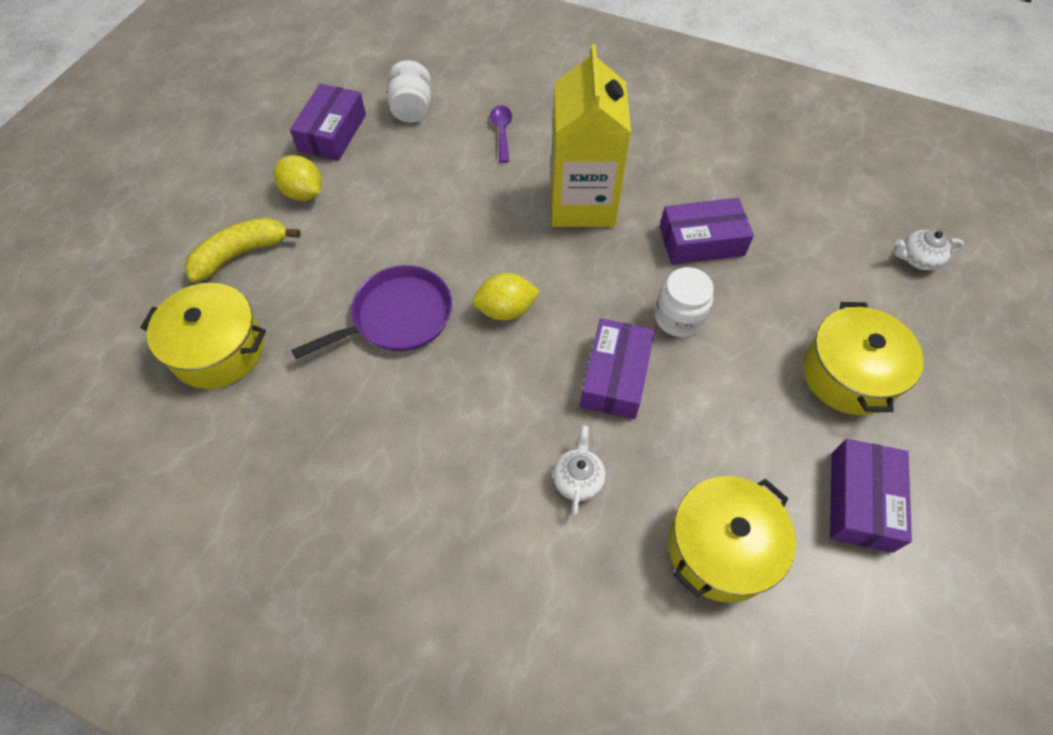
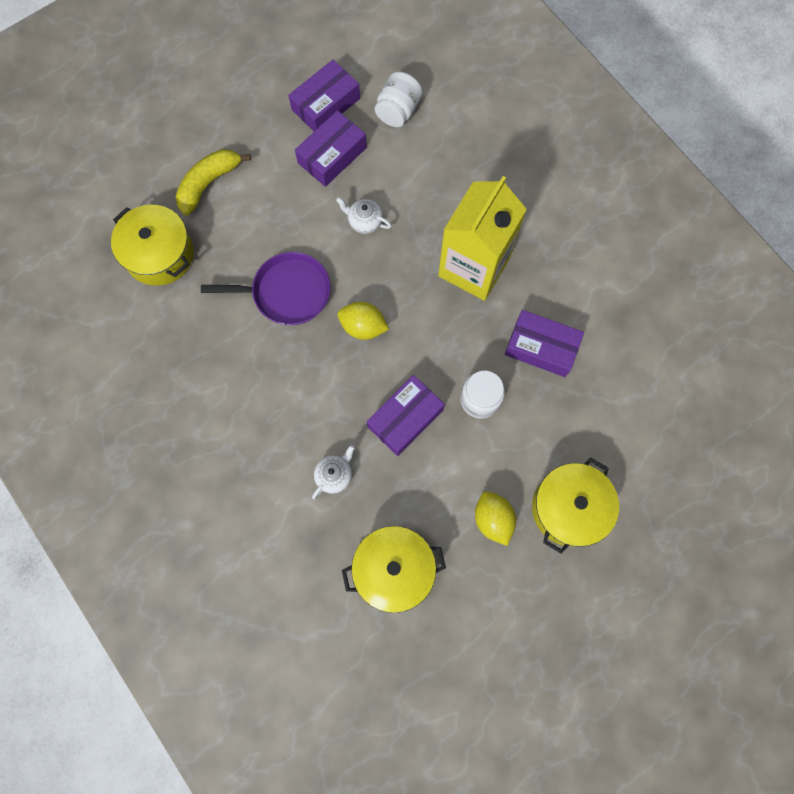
camera: 30 degrees right, 15 degrees up
yellow banana [185,217,301,282] -> yellow banana turned 45 degrees counterclockwise [176,149,251,216]
yellow lemon [273,155,322,201] -> yellow lemon moved to [475,491,516,546]
purple spoon [490,105,512,163] -> none
purple box [830,439,912,553] -> purple box moved to [295,110,367,187]
white teapot [894,230,964,270] -> white teapot moved to [336,197,392,234]

